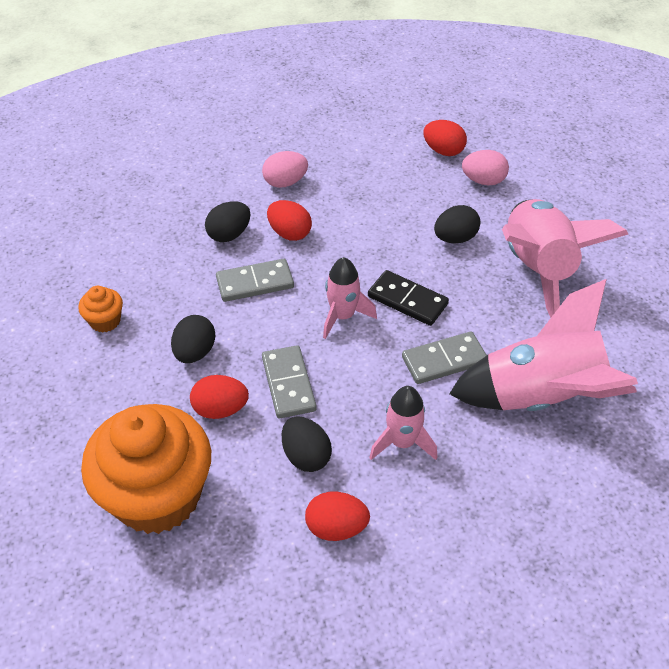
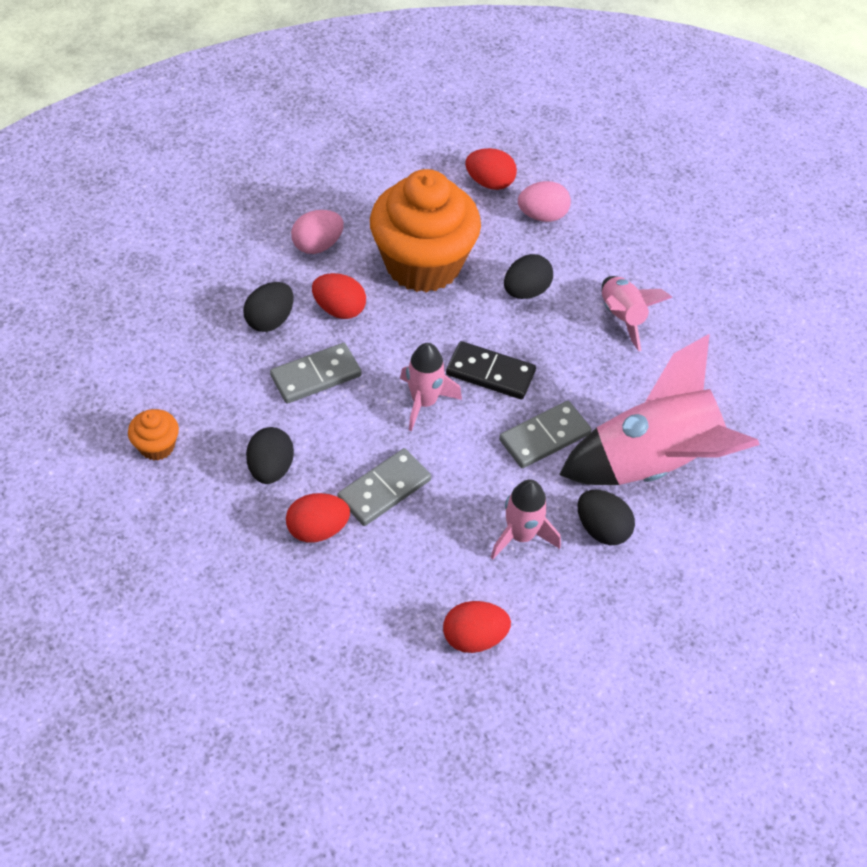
camera: 15 degrees left, 5 degrees up
orange cupcake [81,404,211,534] -> orange cupcake moved to [370,169,481,293]
grey domino [262,345,317,418] -> grey domino turned 75 degrees clockwise [337,448,431,526]
black egg [282,416,332,472] -> black egg moved to [577,490,635,545]
pink rocket [502,199,628,318] -> pink rocket [602,276,672,351], size x0.52

